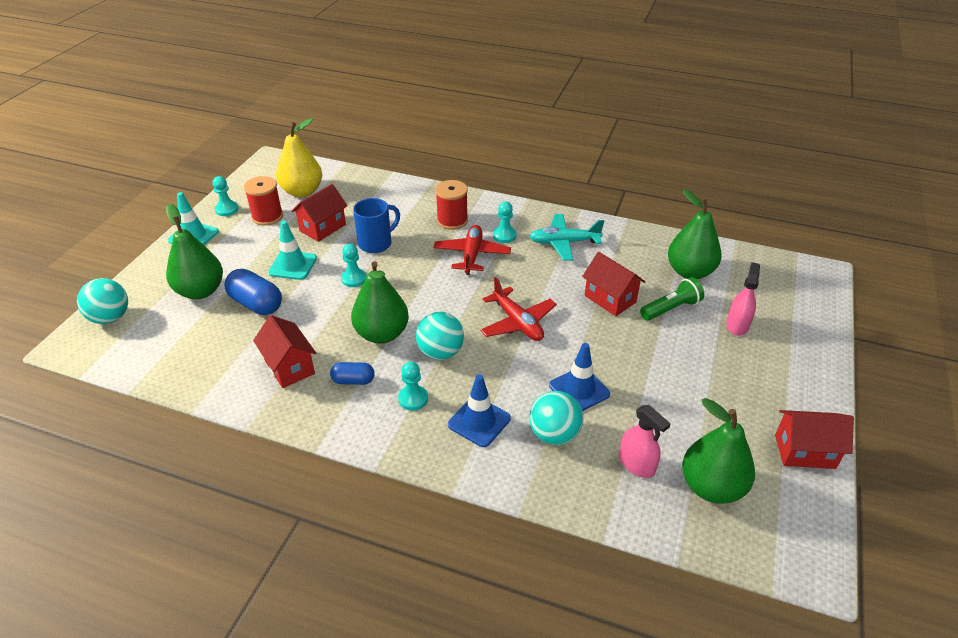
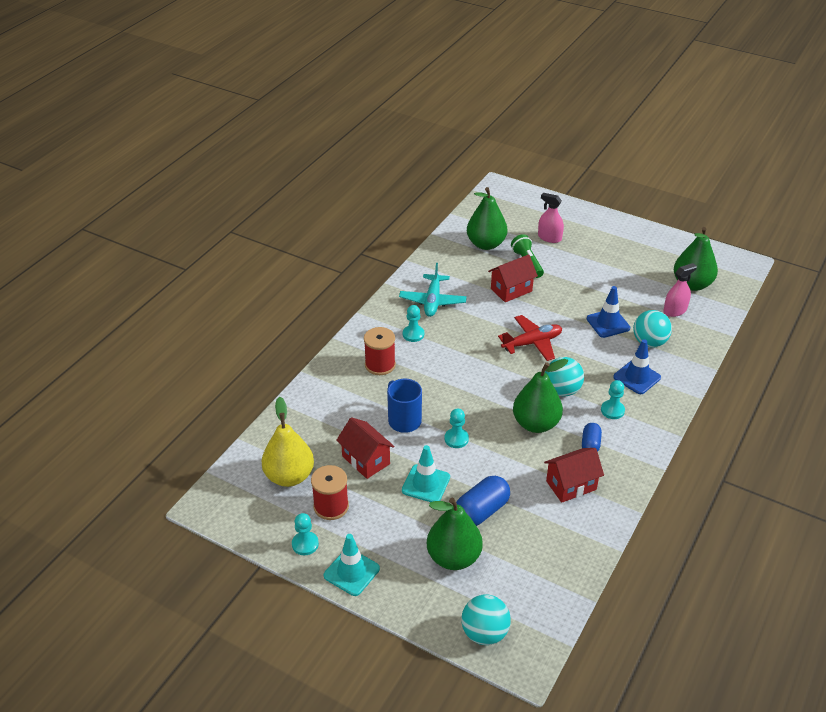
camera: 80 degrees left, 0 degrees up
red plane [433,225,511,275] -> none
red house [775,410,854,469] -> none

